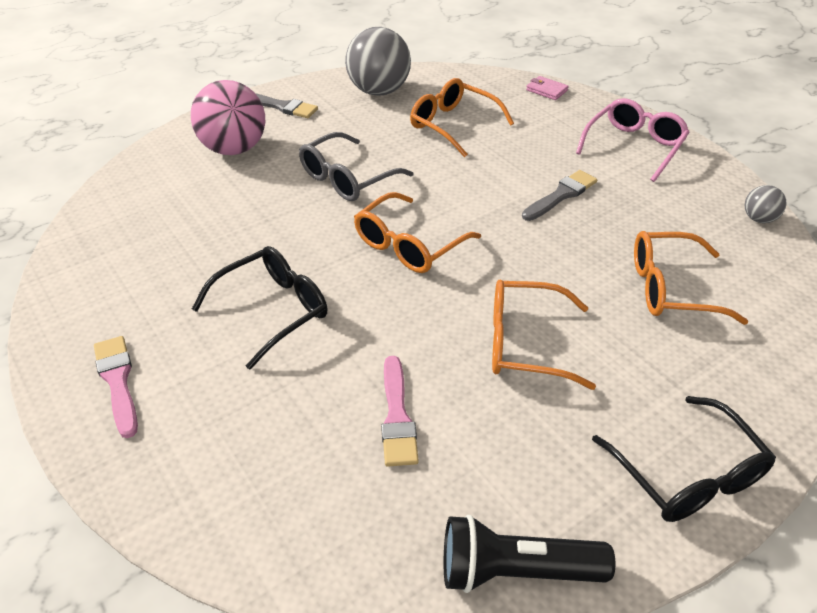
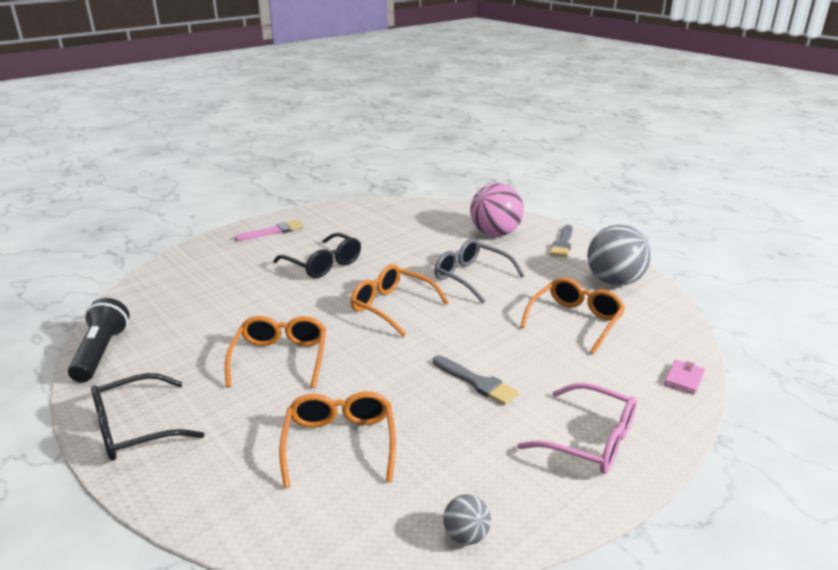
camera: 85 degrees right, 15 degrees down
pink brush [381,356,419,467] -> none

